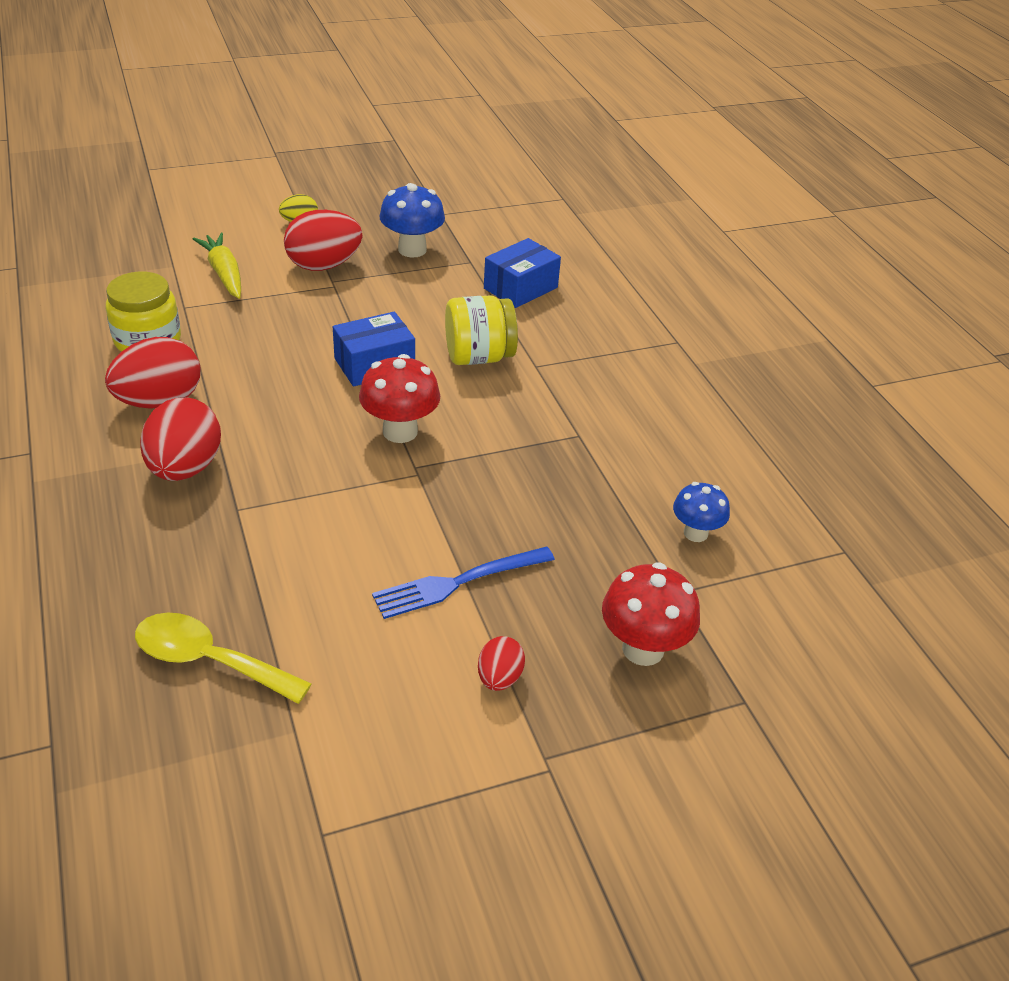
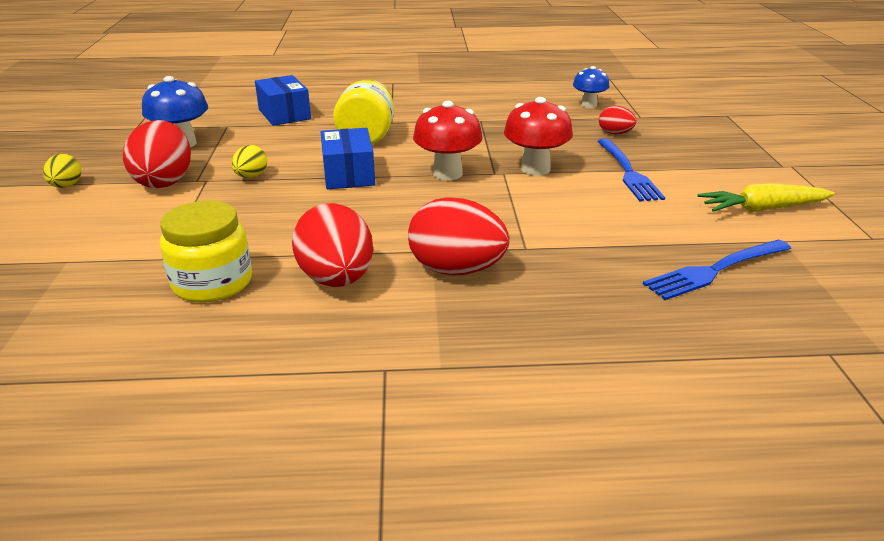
camera: 70 degrees left, 10 degrees down
yellow spoon [135,613,312,704] -> blue fork [643,240,791,300]
yellow carrot [193,233,241,299] -> yellow carrot moved to [697,183,835,212]
red egg [478,636,525,691] -> red egg moved to [599,106,637,134]
red mushroom [602,562,700,666] -> red mushroom moved to [504,97,573,176]
none -> yellow egg [232,145,267,178]

